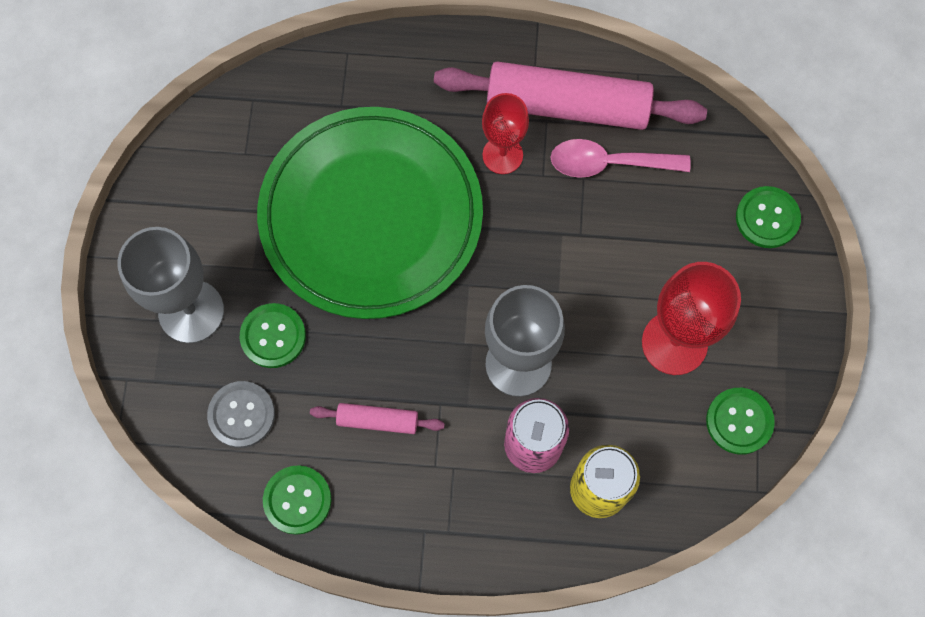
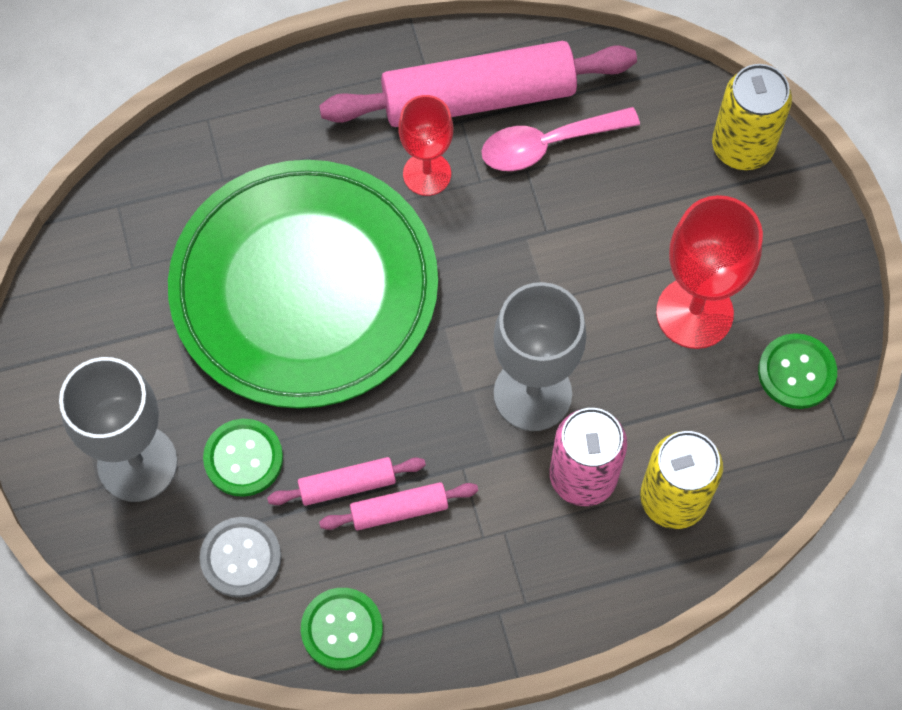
camera: 20 degrees left, 5 degrees down
green button [736,186,801,248] -> yellow can [712,64,792,170]
none -> pink rolling pin [267,457,426,506]

